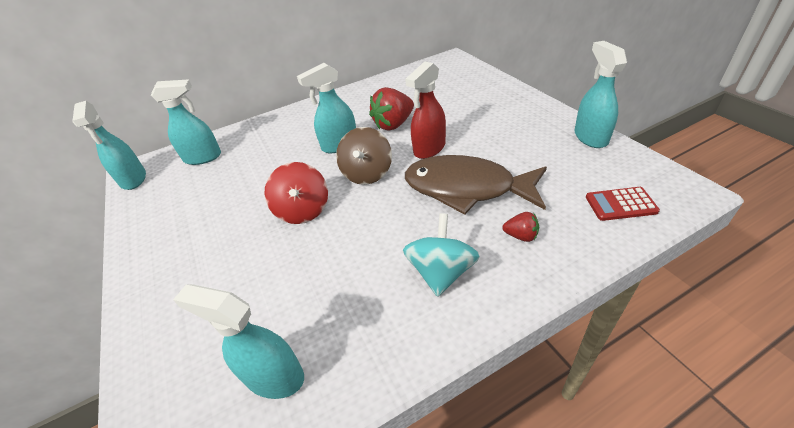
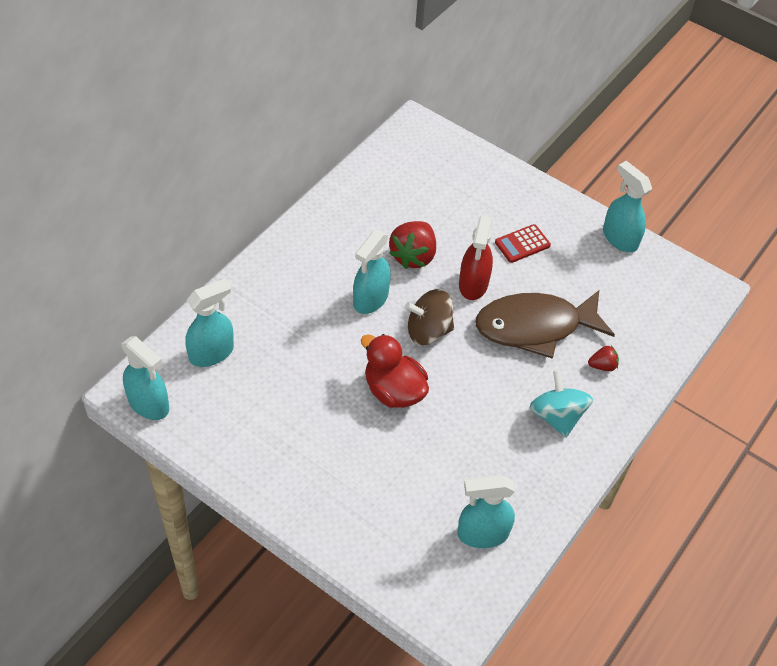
camera: 35 degrees left, 10 degrees up
red spinning top [264,162,328,224] -> red duck [361,334,429,408]
brown spinning top [336,127,392,185] -> brown spinning top turned 105 degrees clockwise [405,289,454,345]
red calculator [586,187,660,221] -> red calculator moved to [495,224,551,263]

